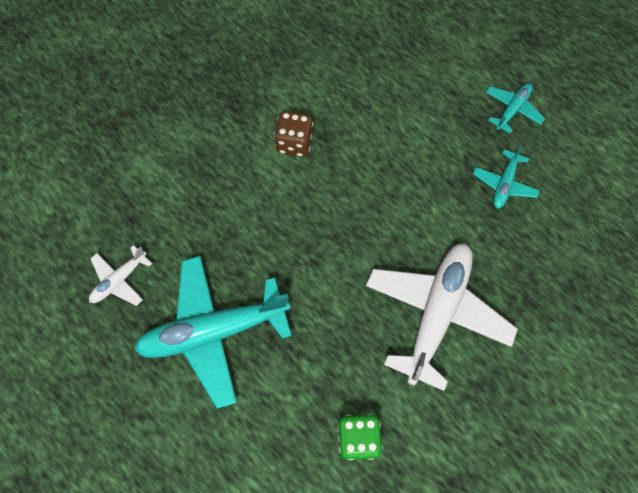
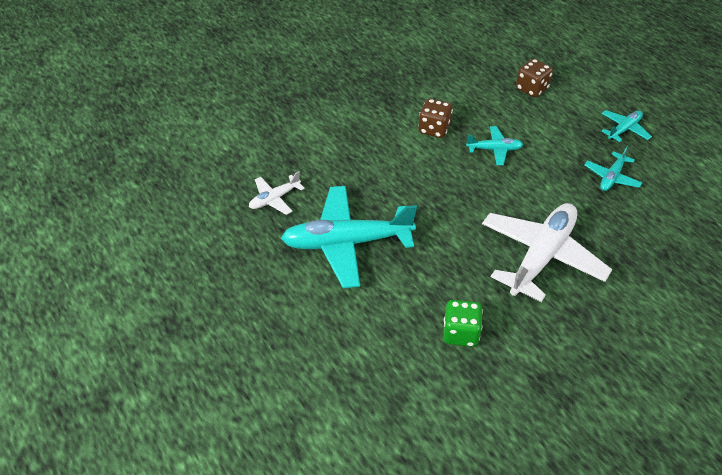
camera: 10 degrees right, 20 degrees down
none -> turquoise plane [466,126,523,165]
none -> brown dice [516,59,553,97]

